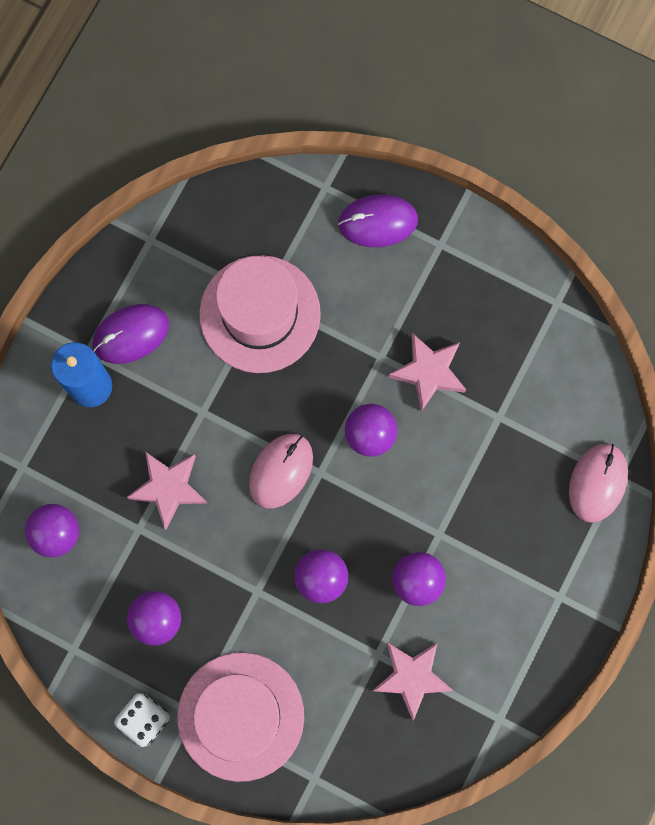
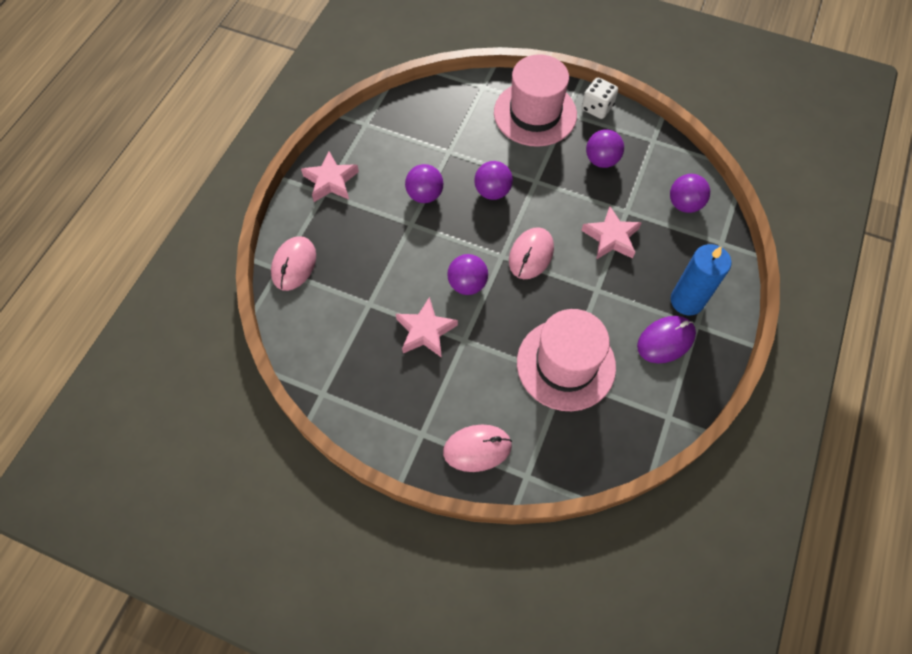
camera: 175 degrees right, 15 degrees down
purple mouse [338,194,418,247] -> pink mouse [443,425,512,472]
pink star [372,642,454,721] -> pink star moved to [301,151,359,202]

